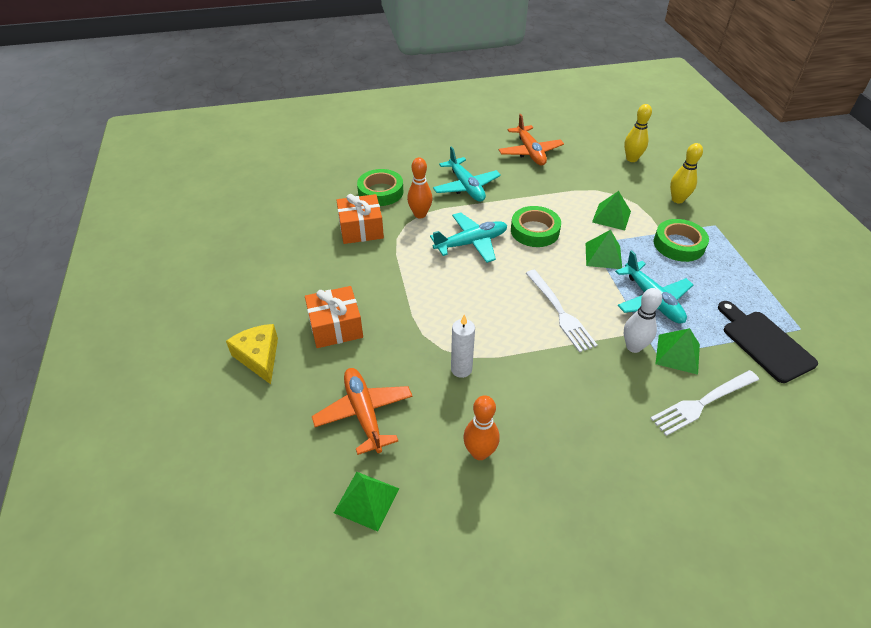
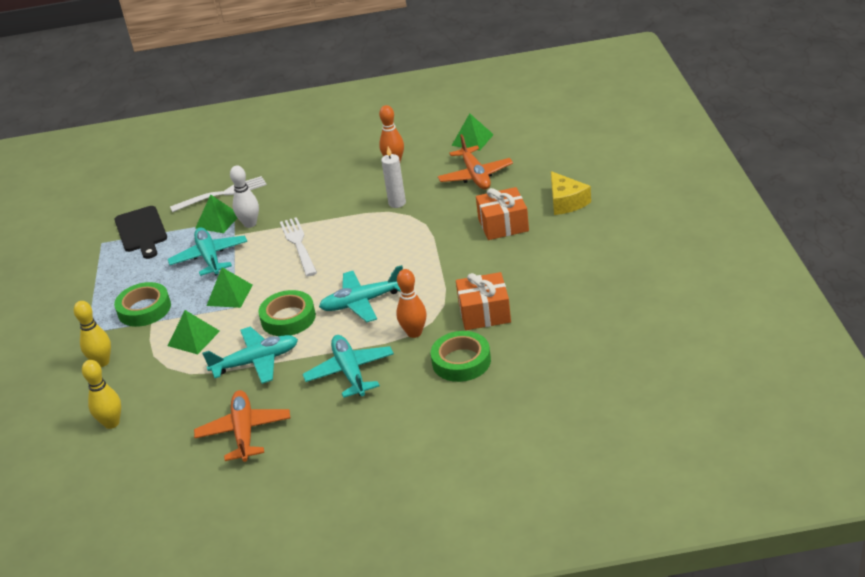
camera: 170 degrees left, 10 degrees down
none -> turquoise plane [202,327,298,384]

